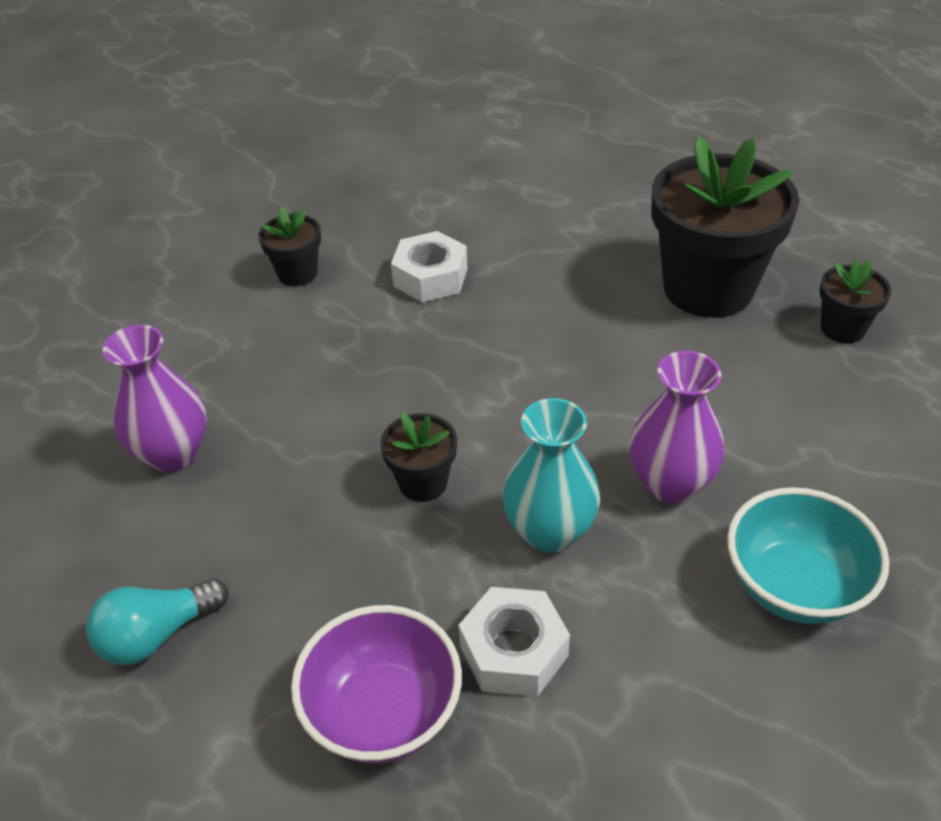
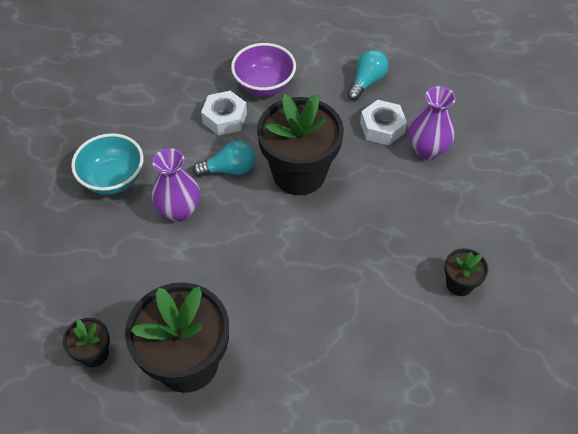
camera: 155 degrees right, 10 degrees up
black flower pot [380,413,457,502] -> black flower pot [257,94,344,195], size x2.15
white nut [391,231,468,302] -> white nut moved to [360,100,407,145]
turquoise vase [503,398,600,553] -> turquoise light bulb [193,141,255,177]

